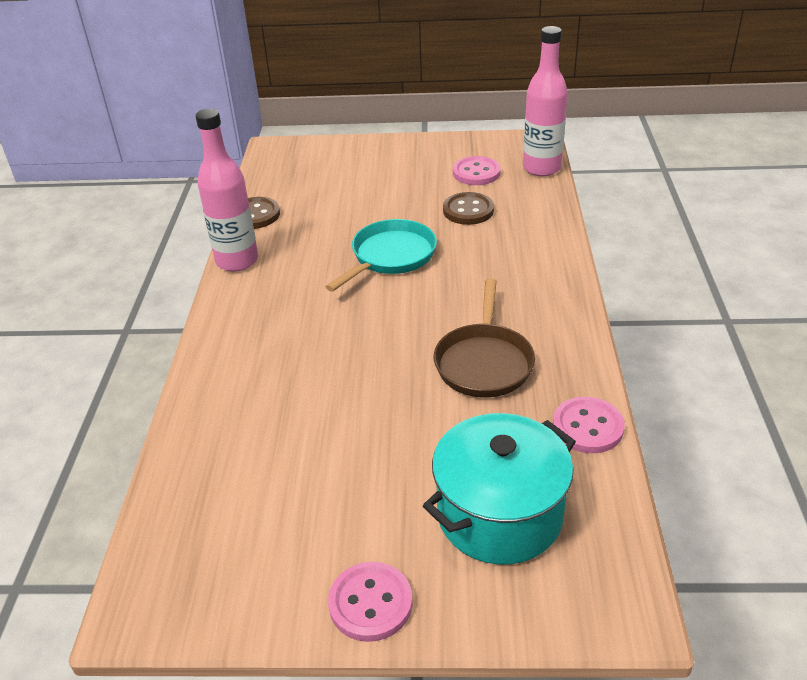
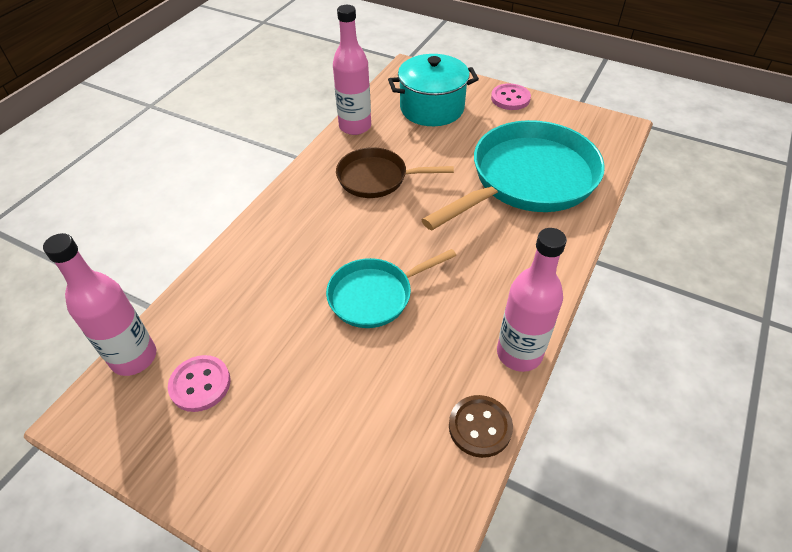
camera: 155 degrees left, 10 degrees up
brown pan [434,278,535,397] -> brown pan turned 120 degrees counterclockwise [336,147,454,198]
brown button [443,192,494,225] -> none
pink button [553,397,625,453] -> pink bottle [333,5,371,135]
none -> turquoise pan [422,120,605,230]

